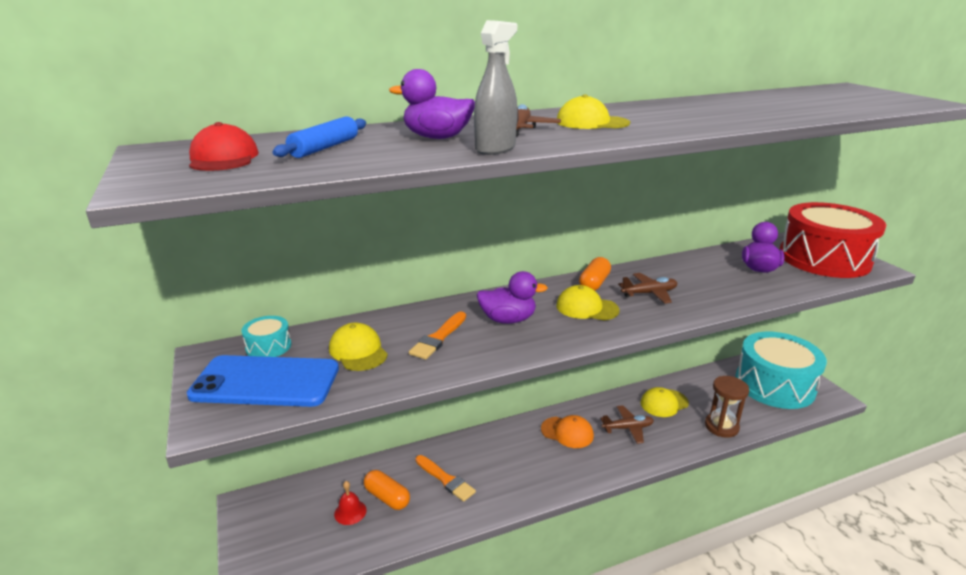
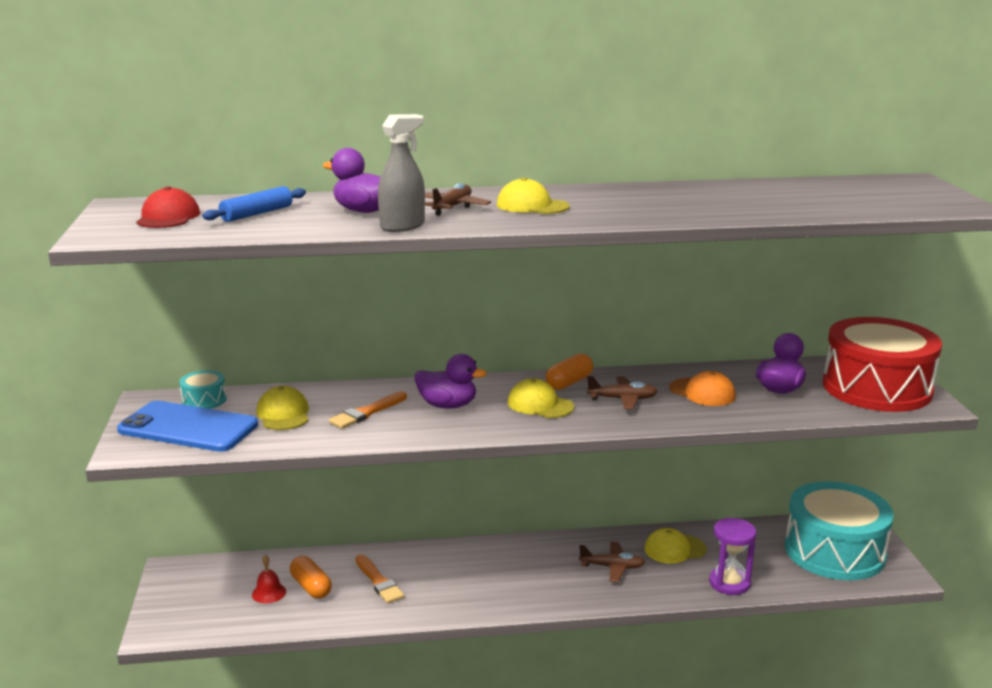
camera: 15 degrees right, 5 degrees down
orange cap [541,415,594,448] -> orange cap moved to [669,371,736,406]
brown hourglass [705,376,749,438] -> purple hourglass [709,518,756,595]

